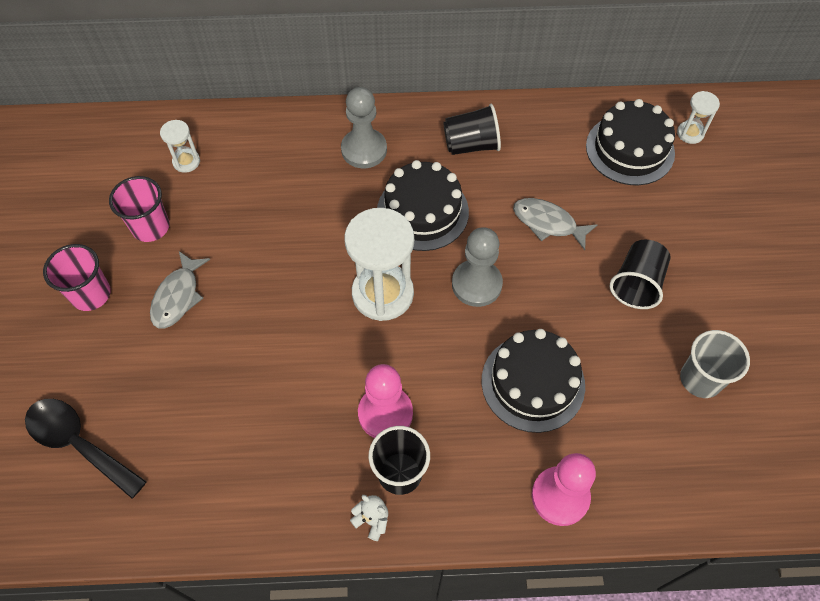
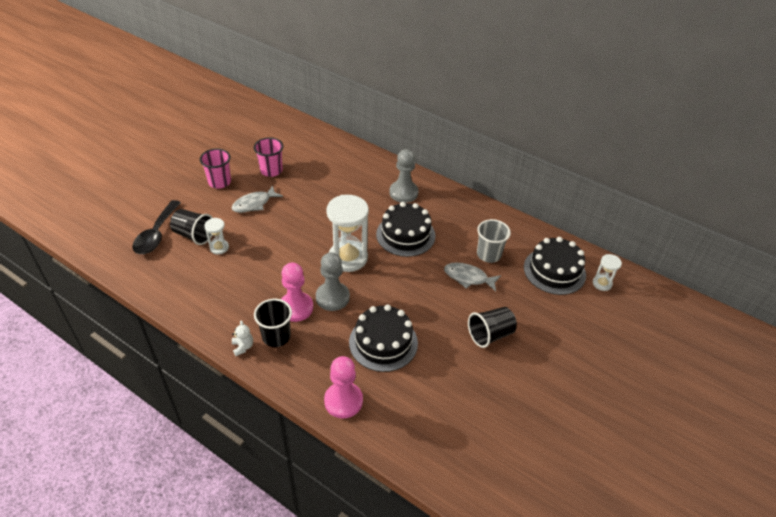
camera: 35 degrees right, 15 degrees down
black spoon [25,399,147,498] -> black spoon turned 150 degrees counterclockwise [132,200,181,254]
white hourglass [160,120,200,173] -> white hourglass moved to [204,218,229,254]
black cup [443,104,501,155] -> black cup moved to [170,209,213,245]
grey pawn [452,227,503,307] -> grey pawn moved to [316,252,350,311]
grey fish [513,198,597,250] -> grey fish turned 45 degrees counterclockwise [444,262,501,292]
grey cup [680,330,750,398] -> grey cup moved to [477,219,511,263]

